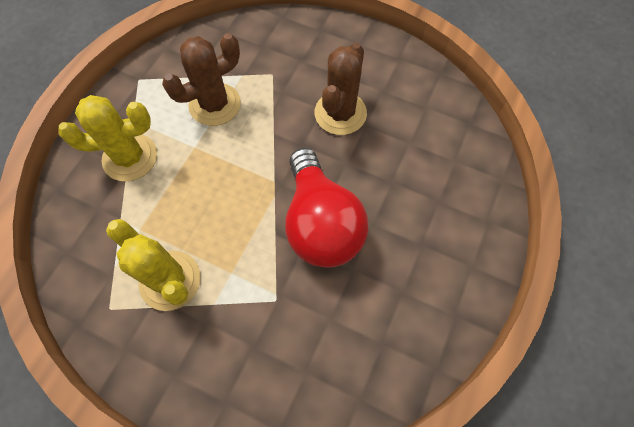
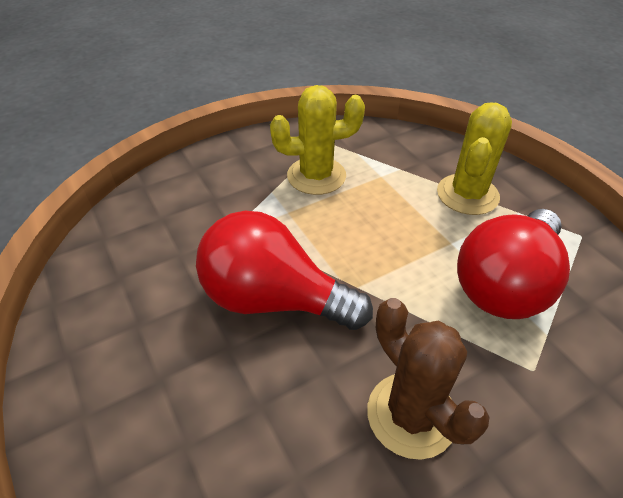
camera: 125 degrees right, 20 degrees down
brown cactus [162,33,241,126] -> red light bulb [457,209,570,319]

